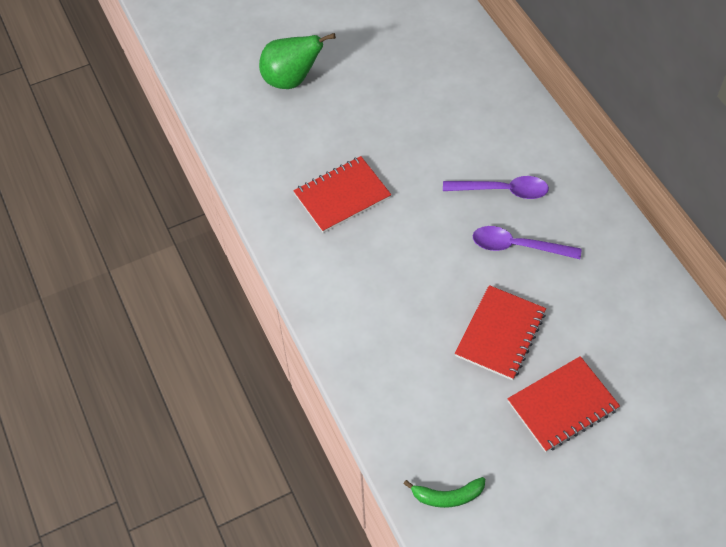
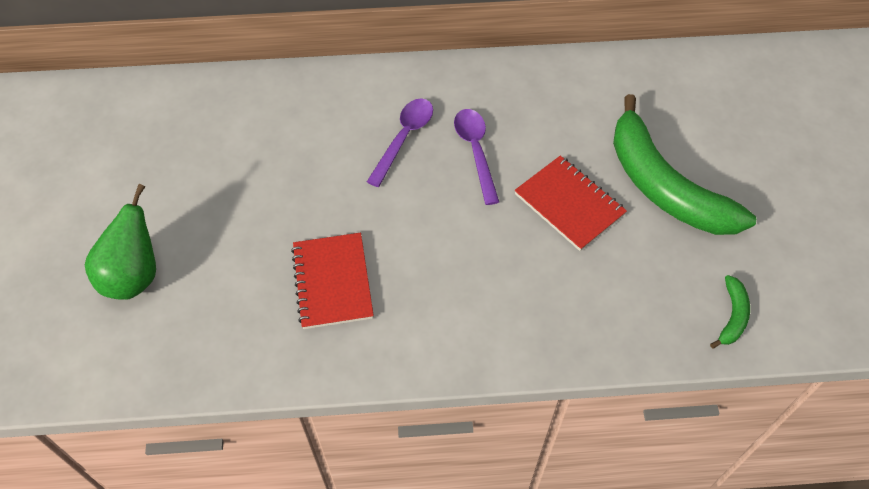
camera: 70 degrees left, 0 degrees up
purple spoon [473,226,581,259] -> purple spoon turned 135 degrees clockwise [454,109,499,205]
red notebook [508,356,620,452] -> green banana [613,94,756,235]

